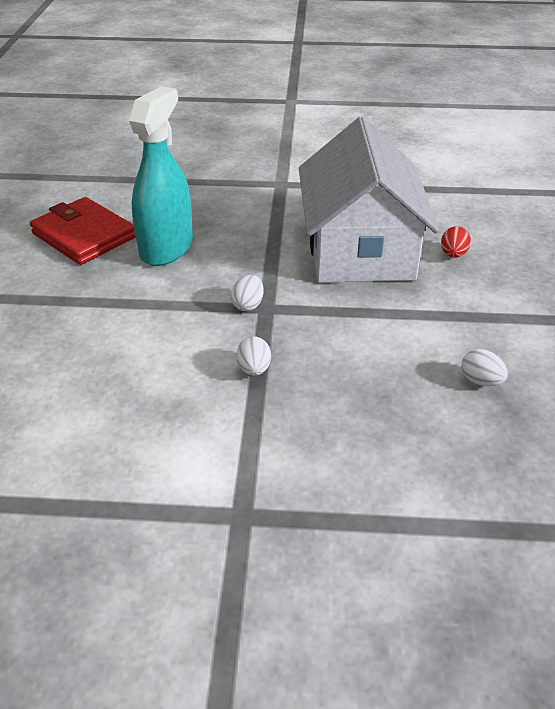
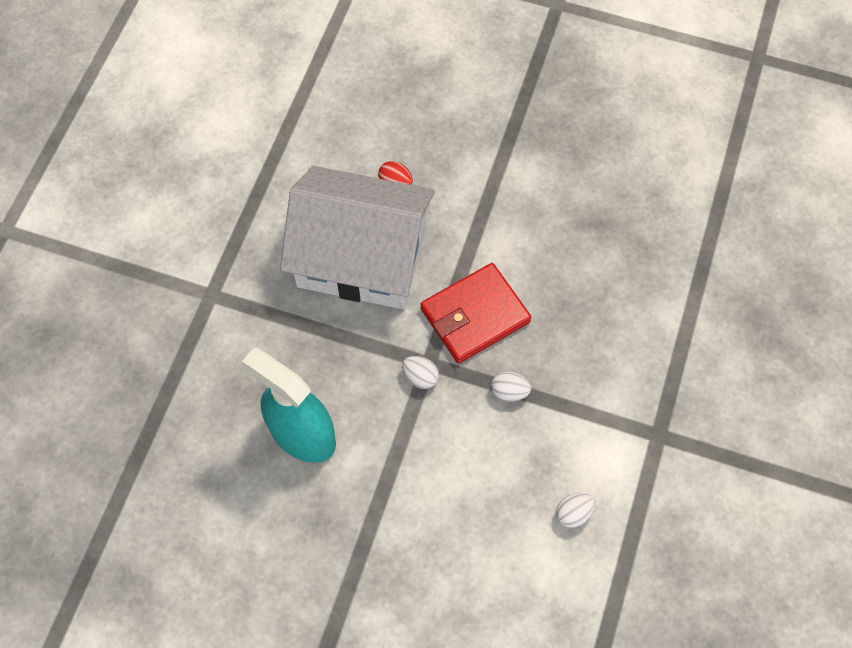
camera: 75 degrees left, 25 degrees up
red wallet [30,197,136,265] -> red wallet moved to [420,263,531,363]
white egg [461,349,508,386] -> white egg moved to [556,493,595,528]

